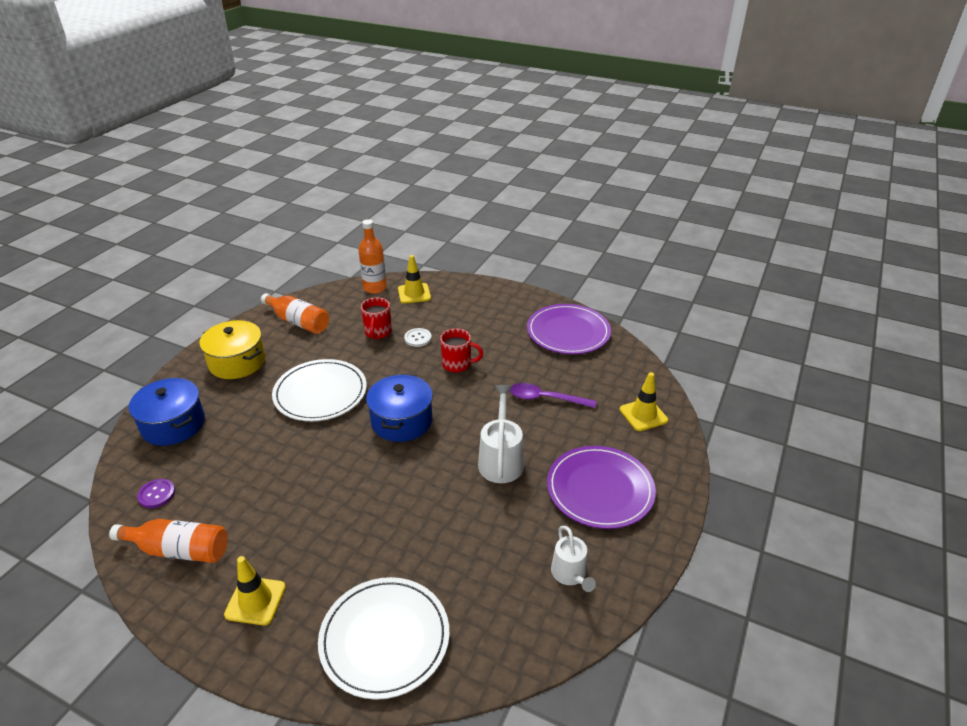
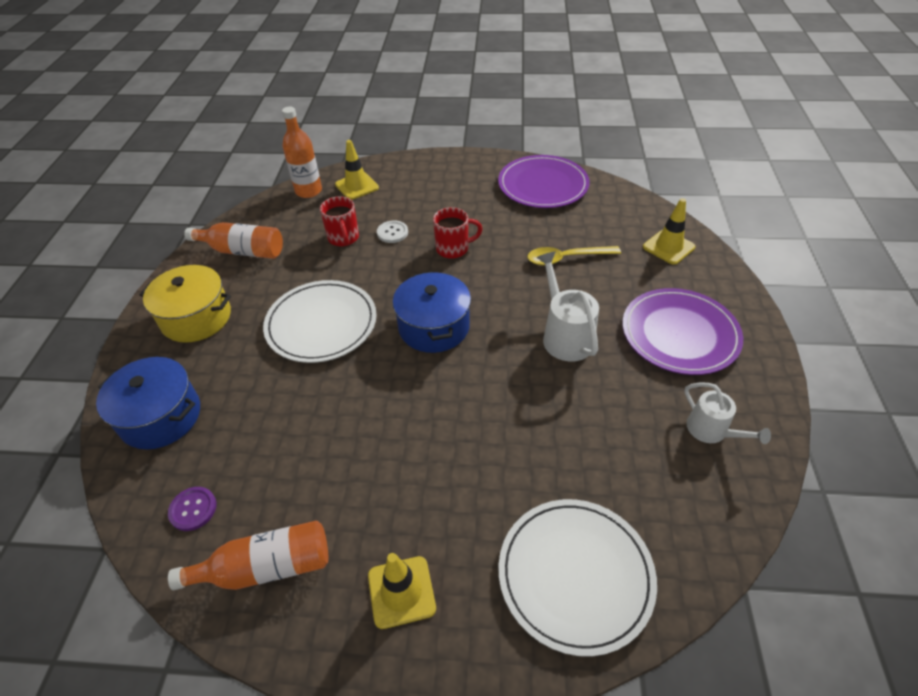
camera: 20 degrees left, 10 degrees up
purple spoon [510,383,596,408] -> yellow spoon [527,246,621,266]

